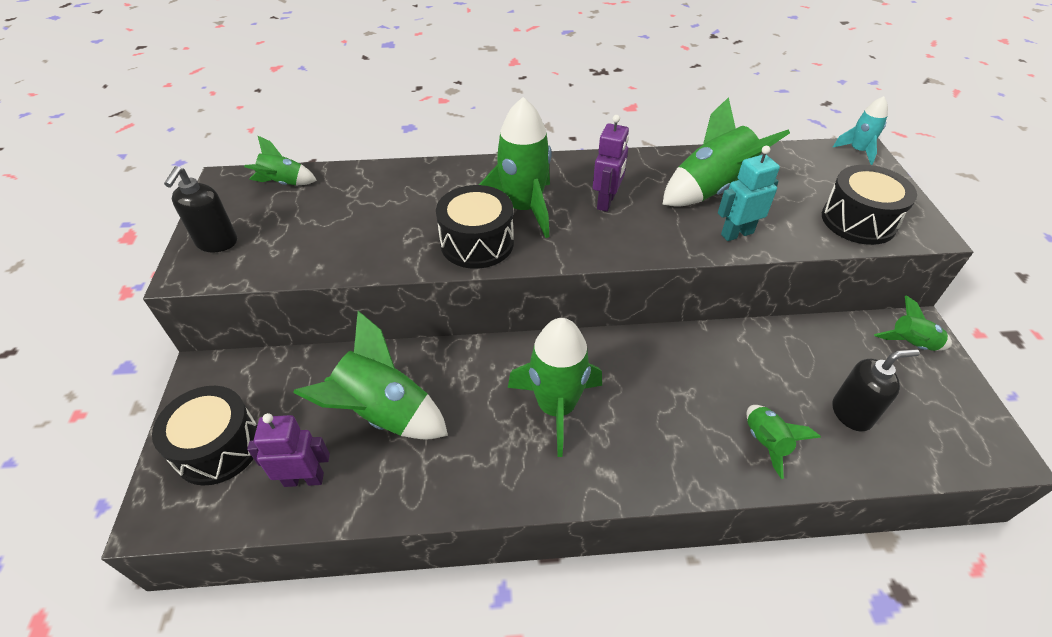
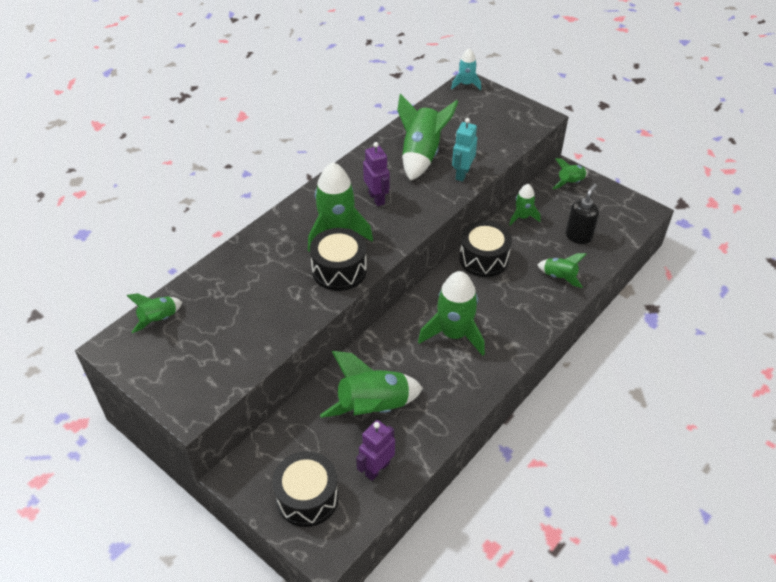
camera: 45 degrees left, 0 degrees up
black soap dispenser [164,166,237,252] -> none
black drum [822,165,917,245] -> black drum moved to [459,221,512,277]
none -> green rocket [509,184,541,226]

